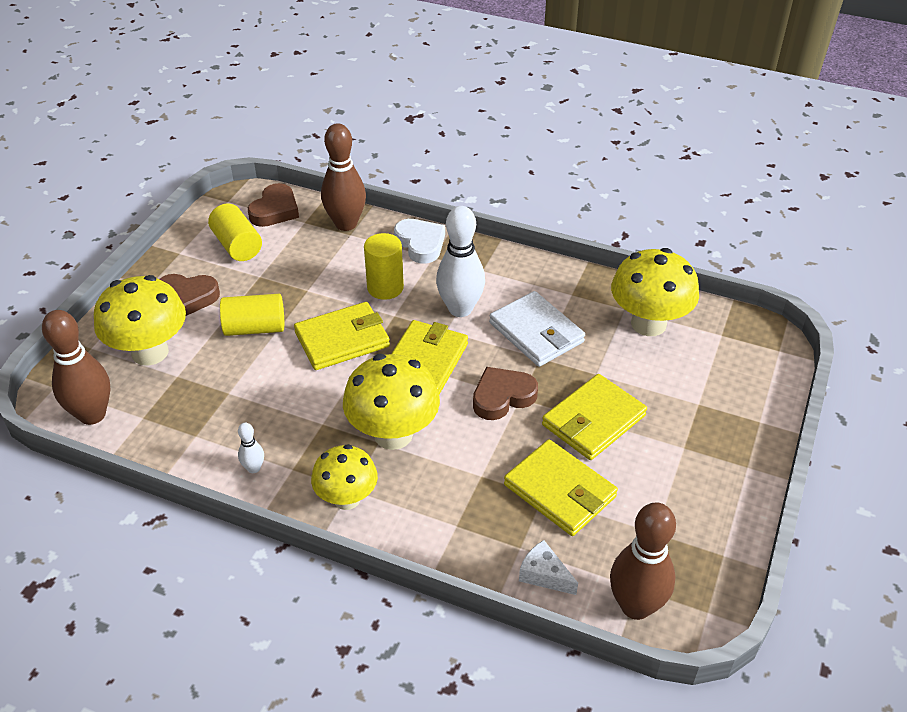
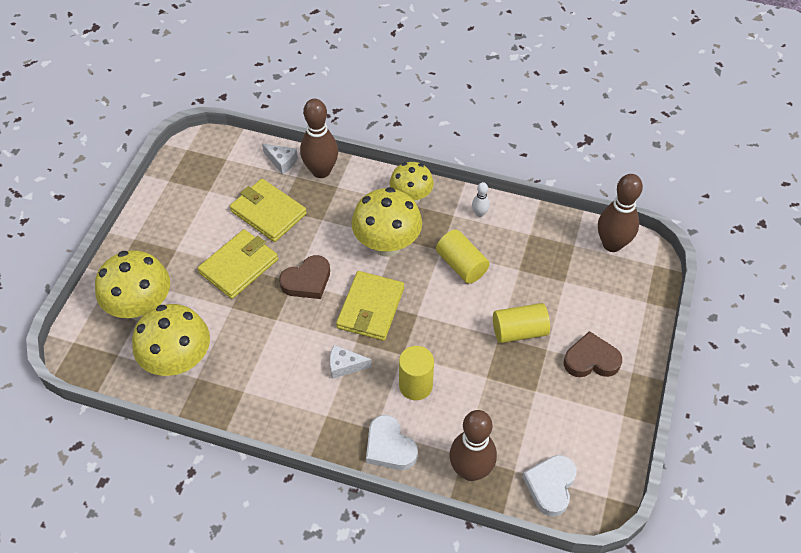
camera: 175 degrees right, 10 degrees up
yellow mushroom [94,275,186,366] -> yellow mushroom moved to [95,251,170,321]
yellow cylinder [208,203,262,261] -> yellow cylinder moved to [436,230,490,284]
brown heart [248,183,299,227] -> white heart [523,455,577,517]
yellow wallet [294,302,390,370] -> none
white bowling pin [436,206,485,317] -> white cheese [330,345,372,379]
white wallet [489,291,585,367] -> none
brown bowling pin [610,503,676,620] -> brown bowling pin moved to [300,99,338,178]

